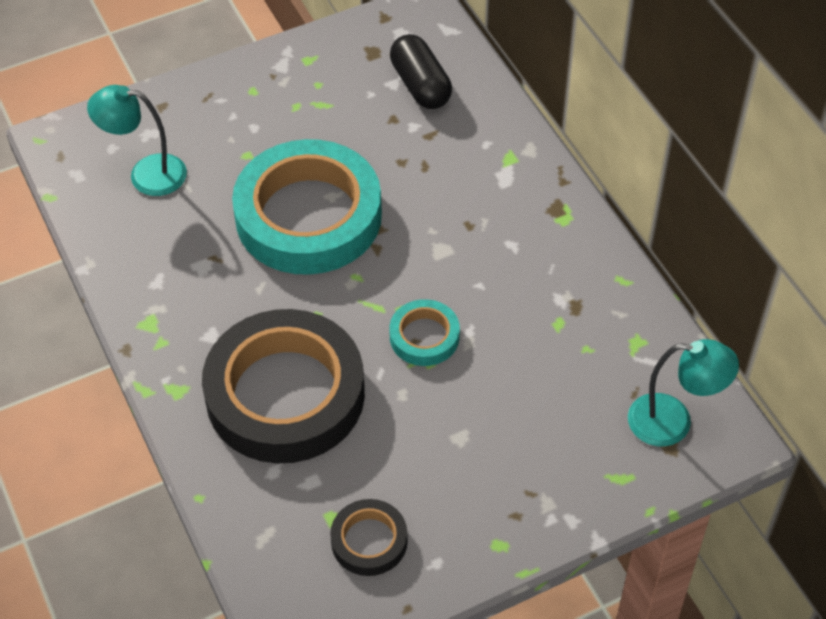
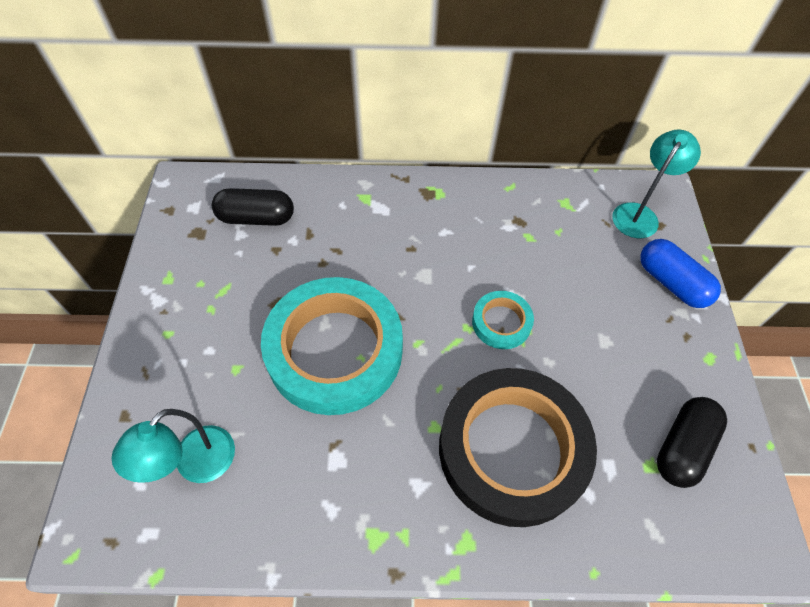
camera: 65 degrees left, 5 degrees up
black tape [330,499,408,576] -> black capsule [657,397,727,488]
none -> blue capsule [640,239,721,308]

